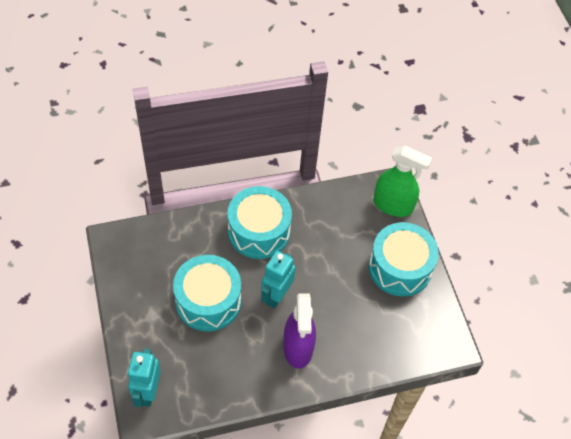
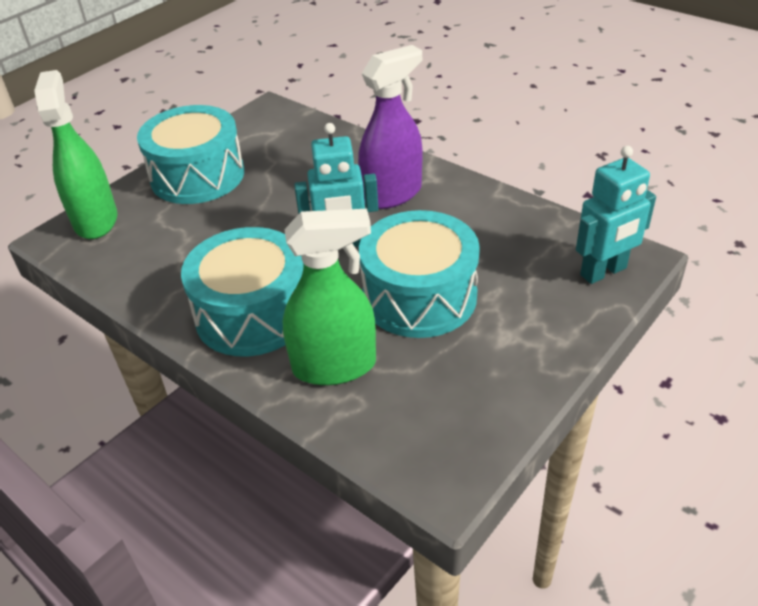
camera: 120 degrees left, 15 degrees down
none -> green spray bottle [283,209,376,385]

